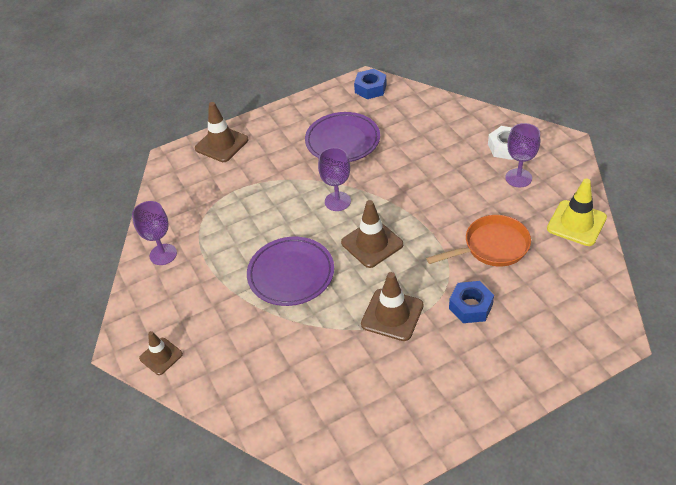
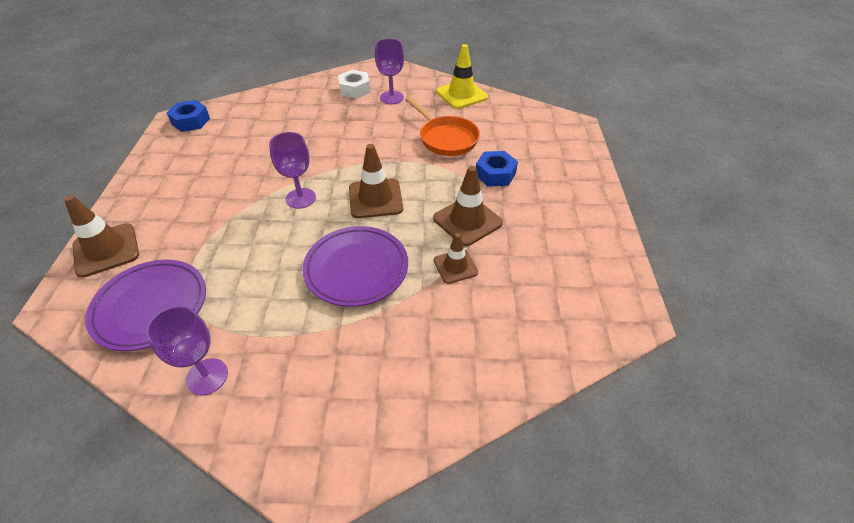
camera: 65 degrees left, 0 degrees up
brown traffic cone [139,331,183,375] -> brown traffic cone moved to [434,233,478,284]
purple plate [305,112,380,162] -> purple plate moved to [85,260,206,351]
orange pan [426,215,531,266] -> orange pan turned 135 degrees clockwise [405,97,480,156]

